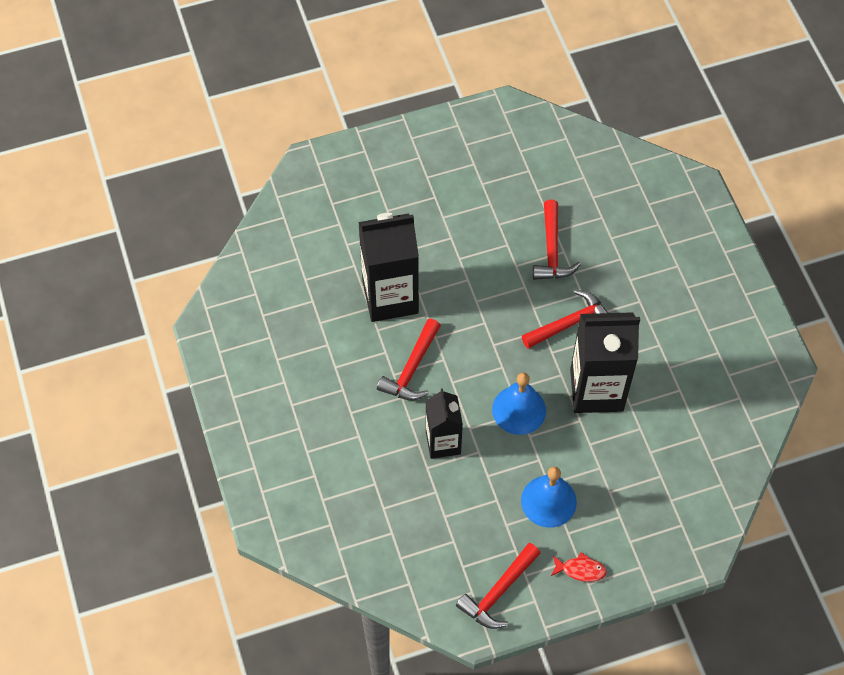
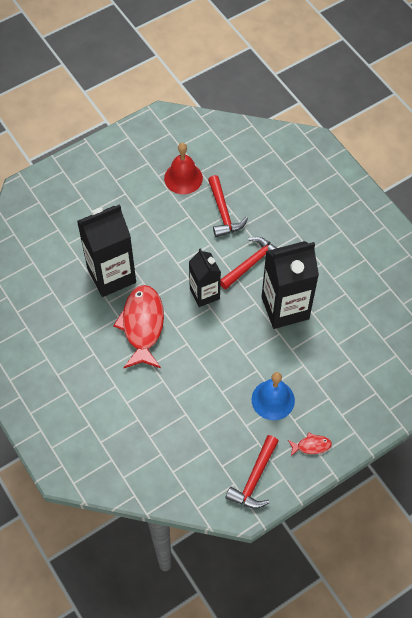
camera: 15 degrees left, 0 degrees up
red hammer [377,319,441,400] -> red fish [113,285,164,369]
black carton [426,388,463,459] -> black carton moved to [189,248,221,307]
blue bell [492,372,546,435] -> none
none -> red bell [164,143,203,194]

